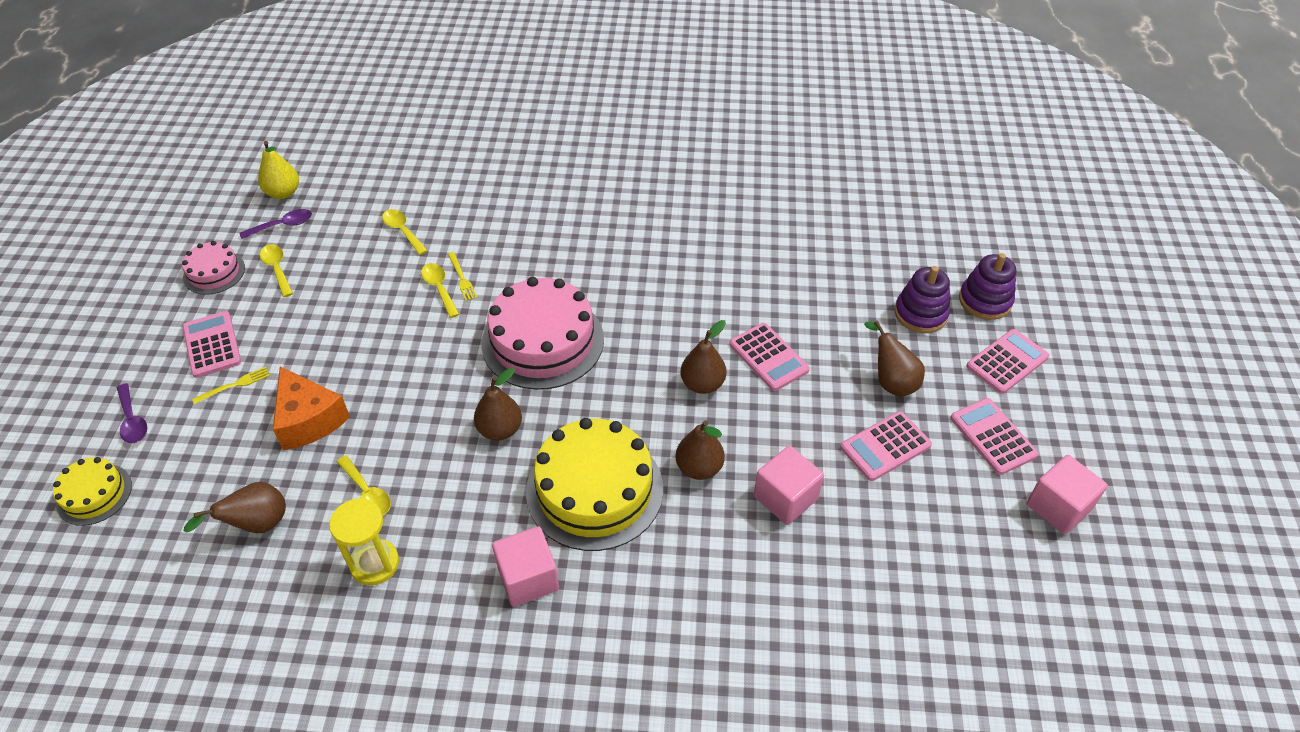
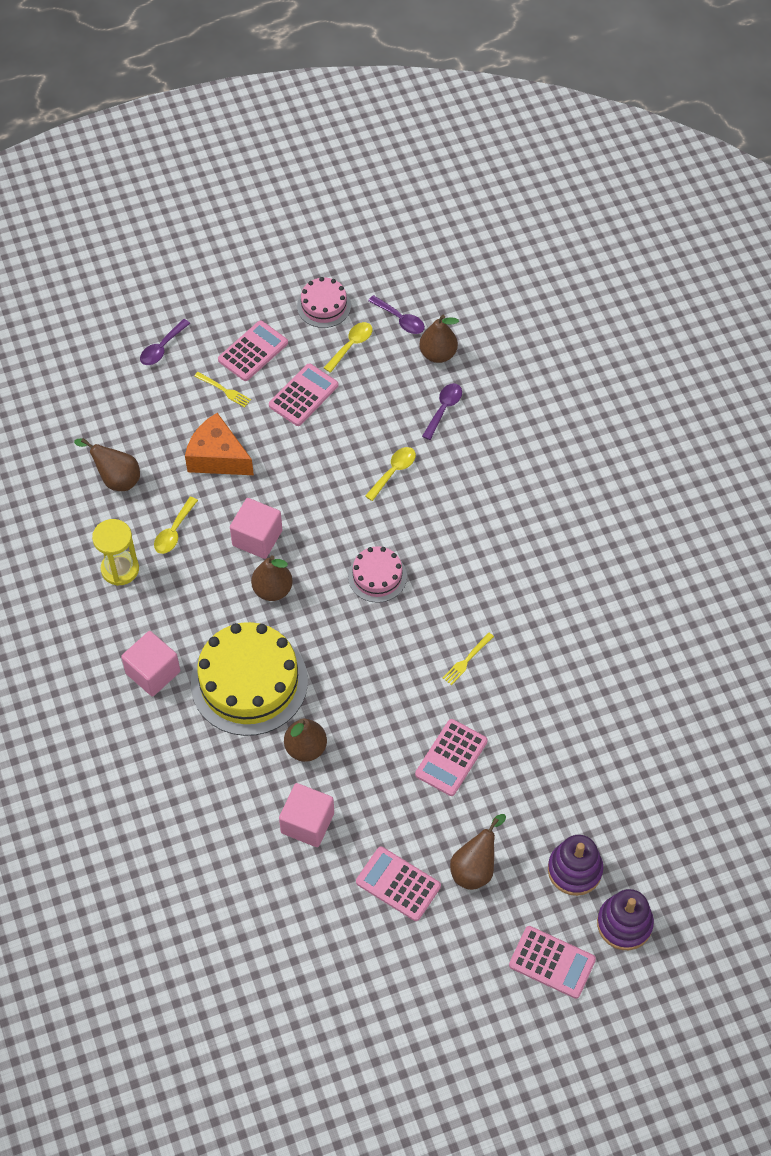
camera: 65 degrees right, 10 degrees up
yellow cake [53,457,132,526] -> none
yellow pear [258,141,299,199] -> none
orange cheese [273,366,350,450] -> orange cheese turned 90 degrees clockwise [185,413,254,475]
yellow spoon [382,209,428,255] -> purple spoon [422,383,462,440]
yellow fork [448,252,477,301] -> yellow fork moved to [443,632,494,685]
pink cake [481,277,604,390] -> pink cake [348,546,407,603], size x0.52
brown pear [681,320,726,394] -> brown pear moved to [419,315,459,363]
pink calculator [950,398,1039,475] -> pink calculator moved to [269,363,338,426]
pink cube [1026,455,1108,535] -> pink cube moved to [230,498,282,559]

